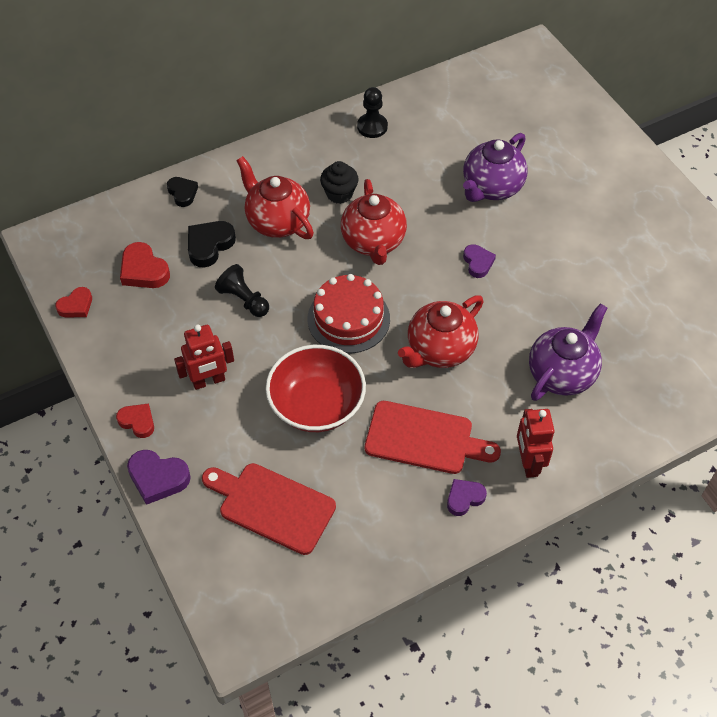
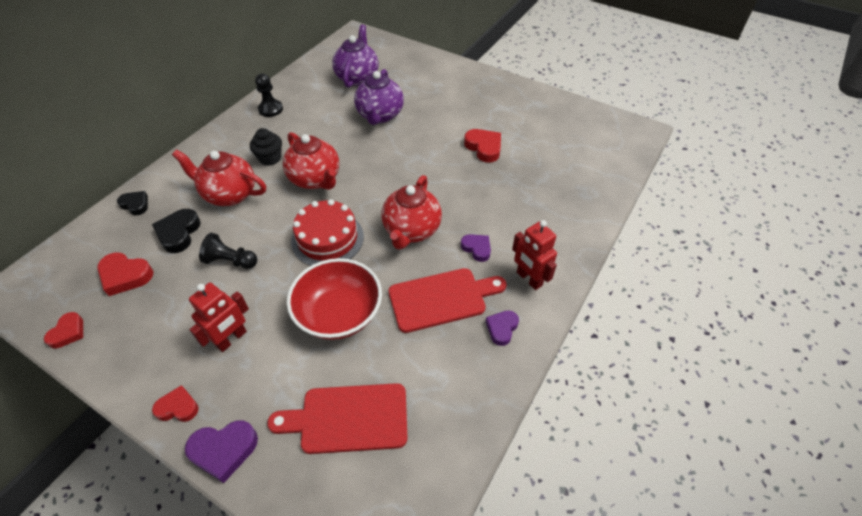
camera: 30 degrees left, 5 degrees down
purple heart [463,244,496,278] -> purple heart moved to [461,234,491,262]
purple teapot [529,303,607,401] -> purple teapot moved to [332,24,379,88]
none -> red heart [464,129,501,163]

